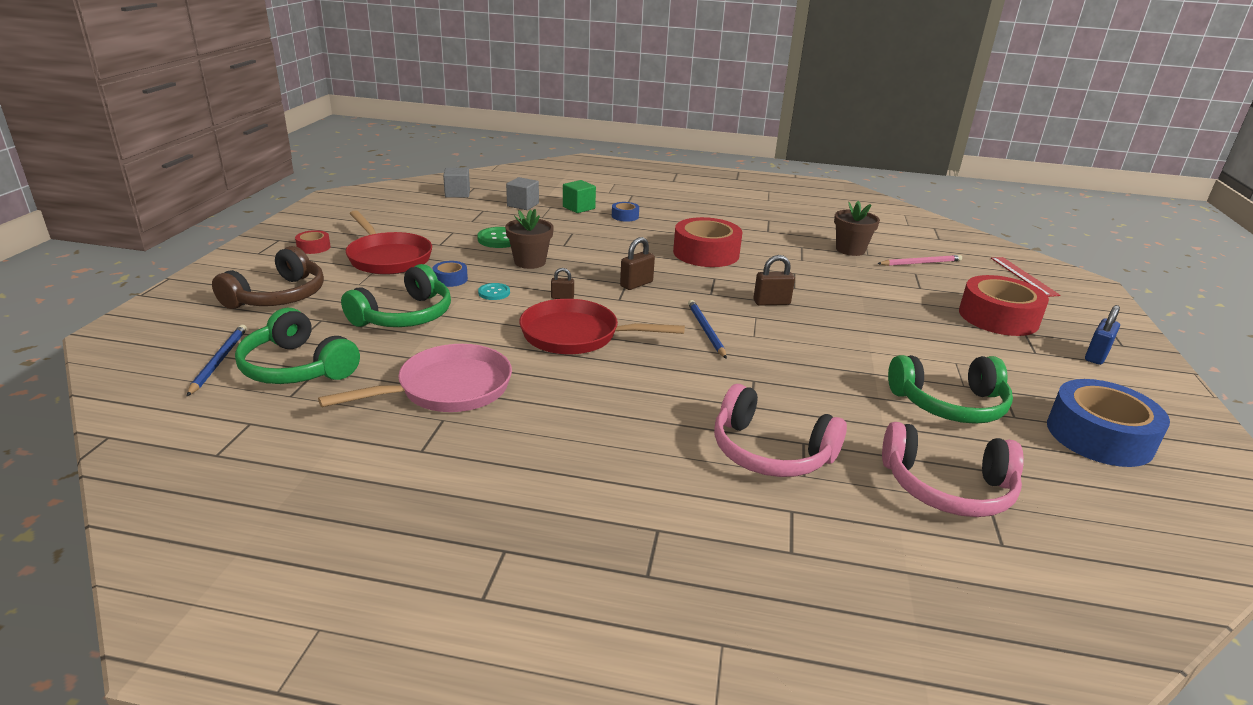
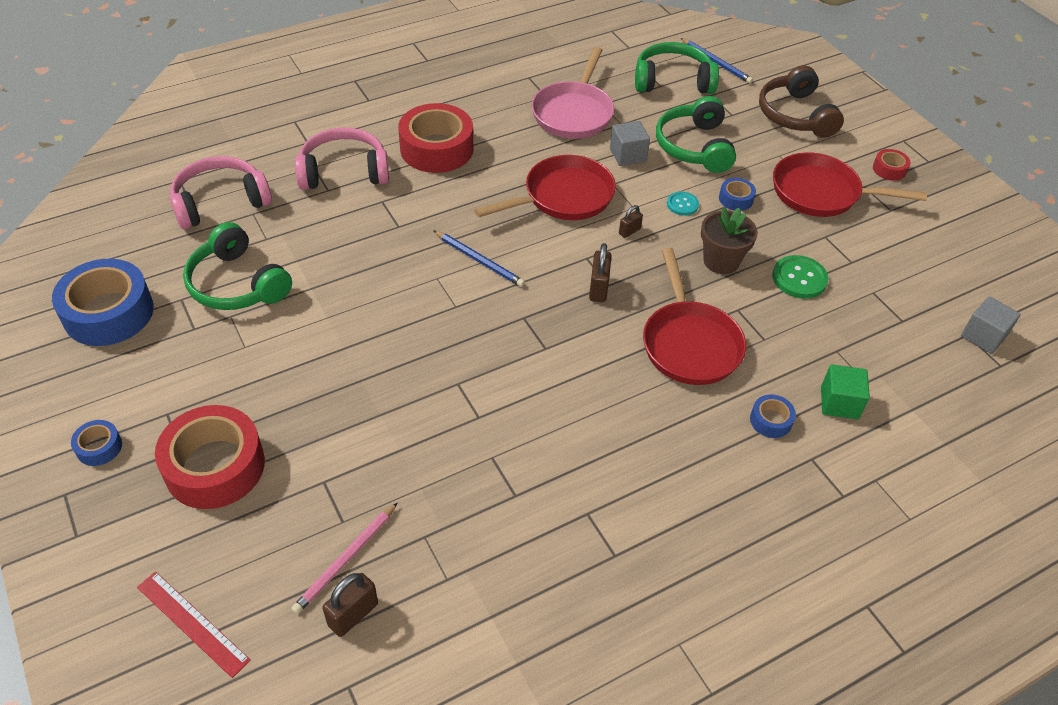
camera: 140 degrees right, 20 degrees up
grey cube [506,177,539,210] -> grey cube moved to [610,121,650,166]
red tape [673,217,743,267] -> red tape moved to [398,103,473,173]
brown padlock [753,255,795,306] -> brown padlock moved to [322,573,378,637]
brown flower pot [834,201,880,256] -> none
green headphones [888,355,1013,424] -> green headphones turned 90 degrees counterclockwise [183,222,292,310]
blue padlock [1085,305,1120,365] -> blue tape [71,420,122,466]
none -> red pan [643,248,746,385]

